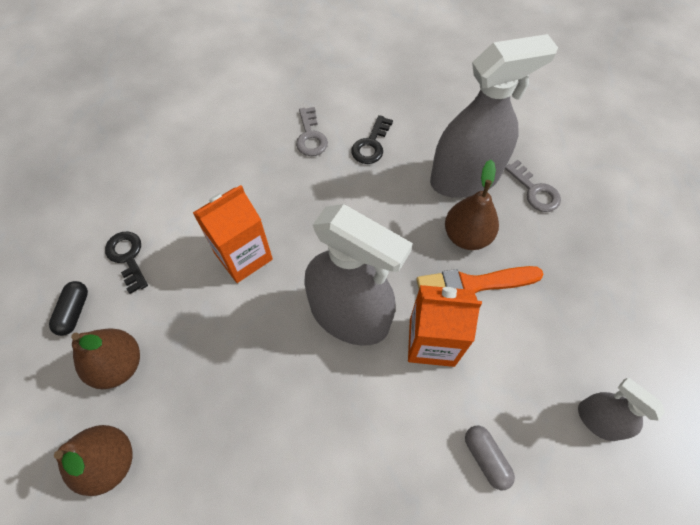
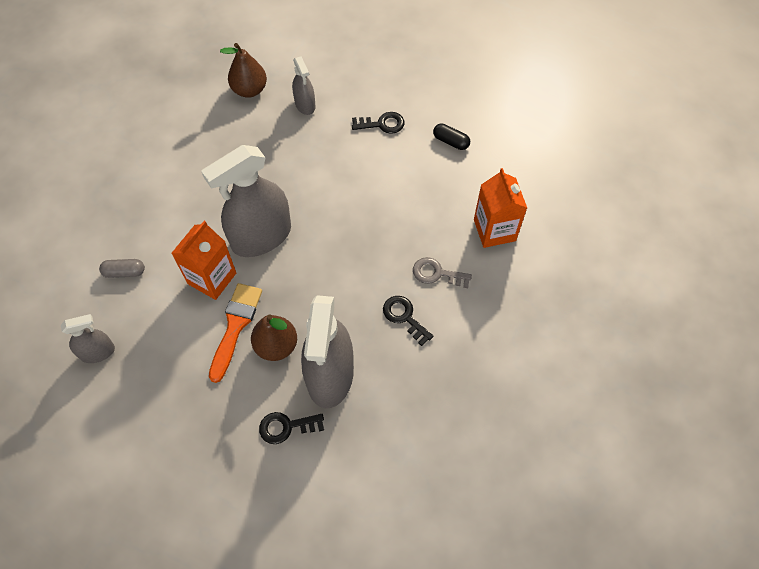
camera: 115 degrees right, 0 degrees up
black capsule [49,281,88,336] -> black capsule moved to [433,123,470,150]
brown pear [71,328,140,389] -> grey spray bottle [292,56,315,115]
orange carton [193,185,273,283] -> orange carton moved to [474,168,527,248]
grey key [505,160,561,212] -> black key [259,412,324,444]

